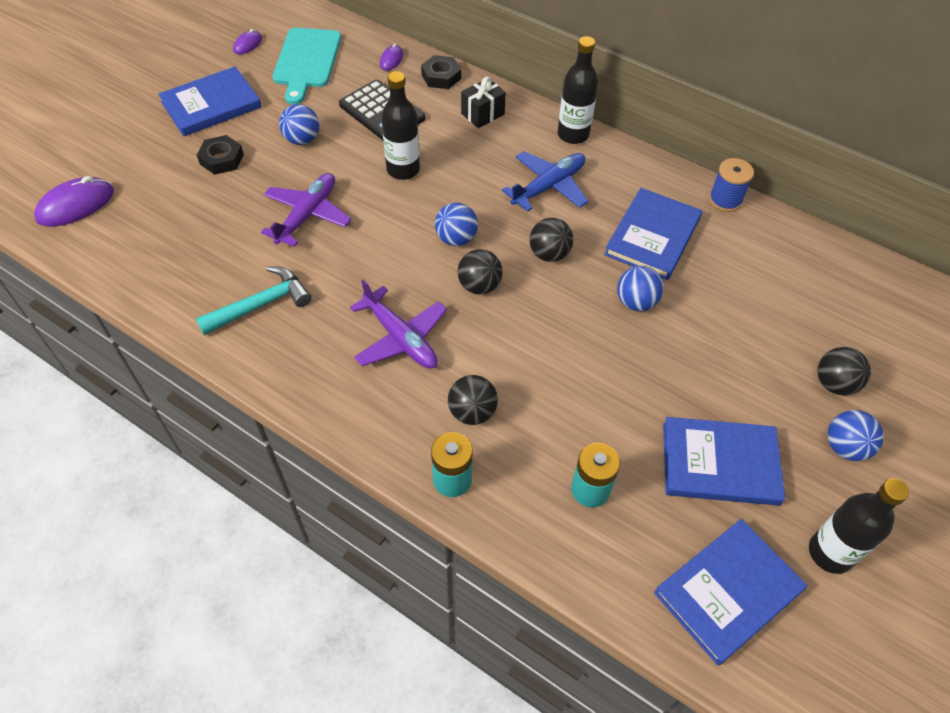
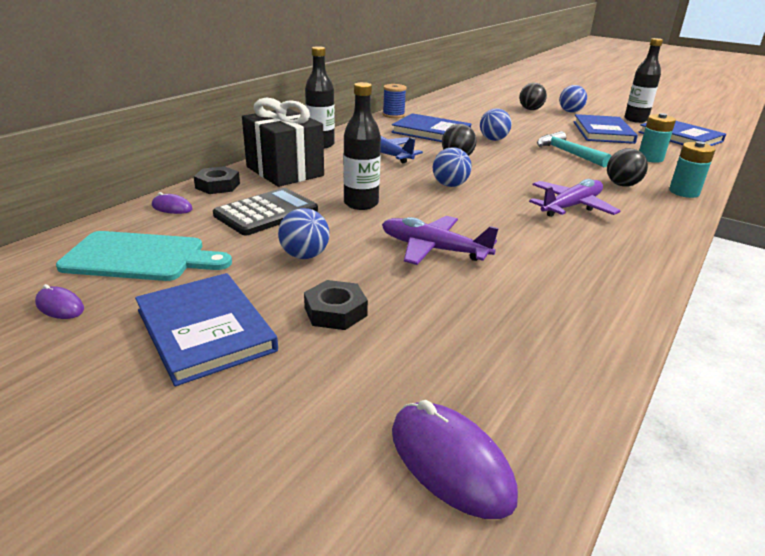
camera: 90 degrees left, 25 degrees down
turquoise hammer [195,266,312,335] -> turquoise hammer moved to [537,131,612,167]
black ball [458,249,503,295] -> none
black gift [461,77,506,128] -> black gift [242,98,324,187], size x1.93

